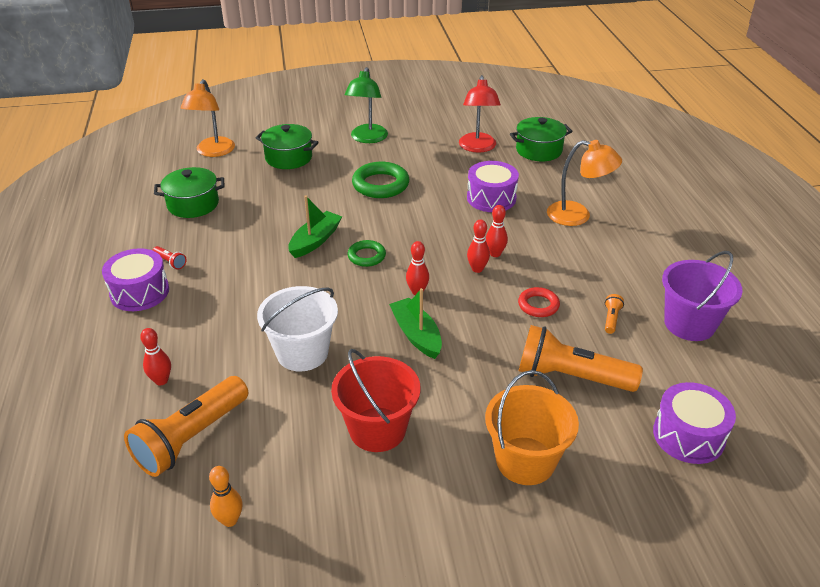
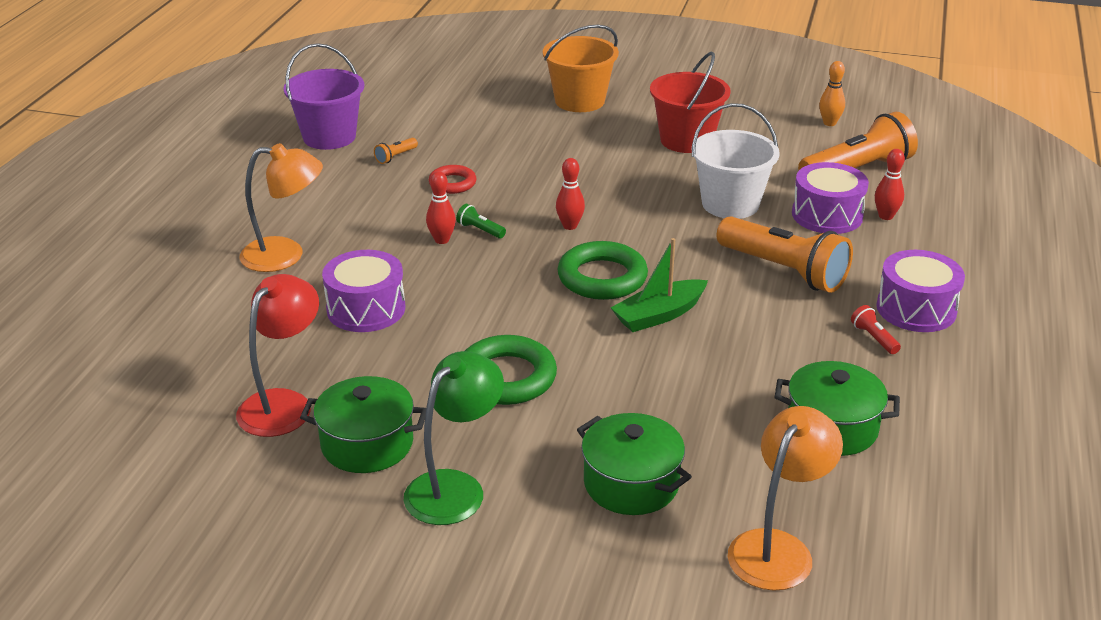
camera: 155 degrees left, 5 degrees down
green ring [347,240,386,267] -> green ring [558,241,648,300], size x1.68
green boat [389,288,442,359] -> none
red bowling pin [467,219,490,273] -> green flashlight [456,204,506,239]
green pot [510,117,573,161] -> green pot moved to [300,376,426,473]
orange flashlight [519,325,643,392] -> orange flashlight moved to [716,216,853,293]
orange lamp [547,140,622,226] -> orange lamp turned 135 degrees clockwise [239,143,323,272]
purple drum [653,382,736,464] -> purple drum moved to [792,162,869,234]

